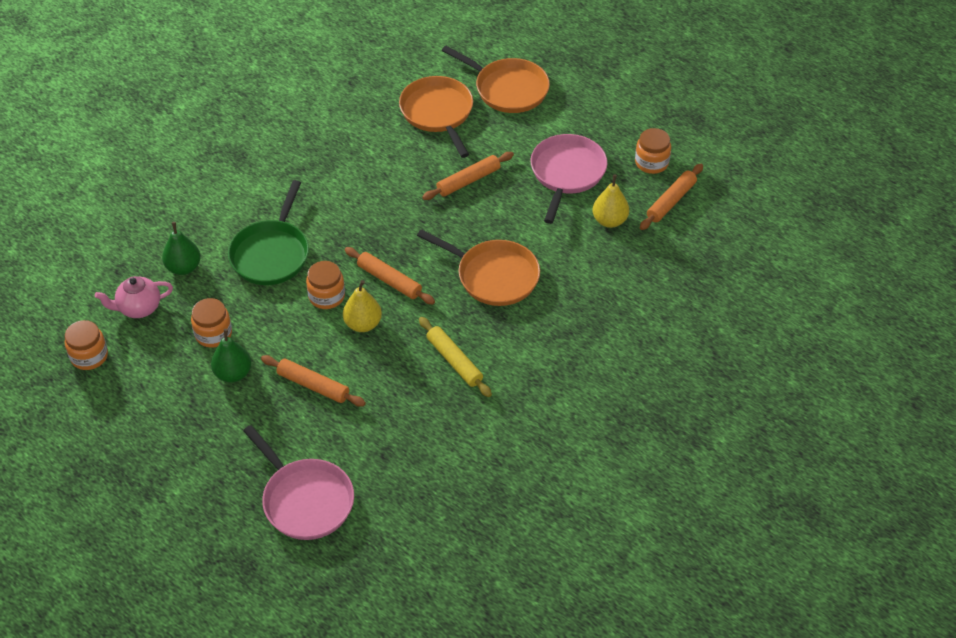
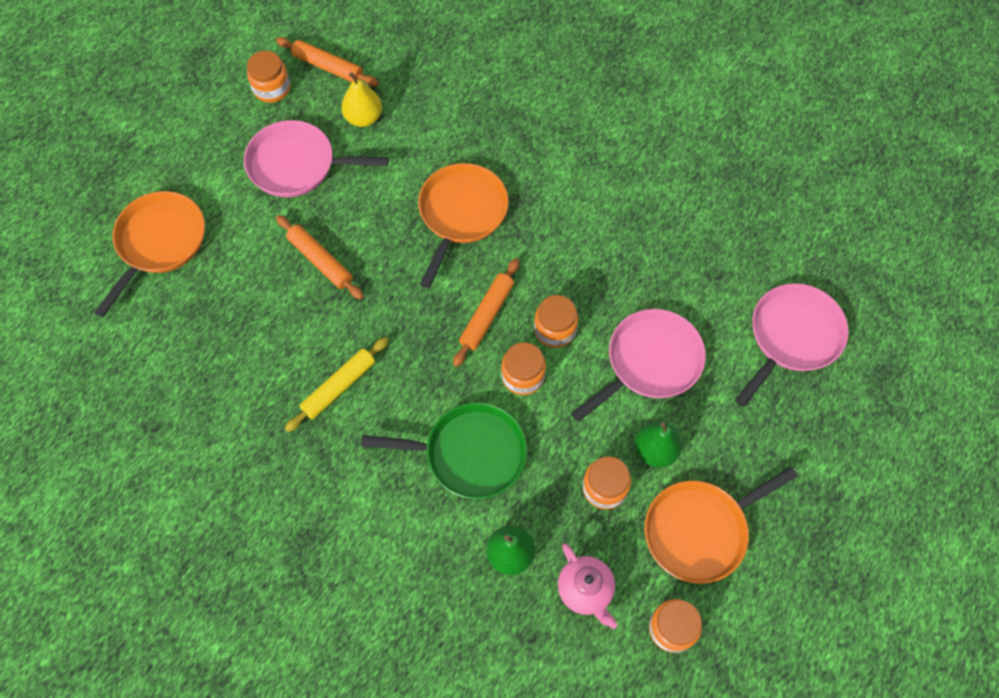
camera: 100 degrees left, 15 degrees up
orange rolling pin [261,355,366,407] -> pink pan [571,309,706,422]
yellow pear [343,280,382,332] -> orange jar [534,295,578,348]
orange pan [399,76,473,158] -> orange pan moved to [645,466,798,584]
yellow rolling pin [419,317,492,397] -> yellow rolling pin moved to [285,337,389,432]

